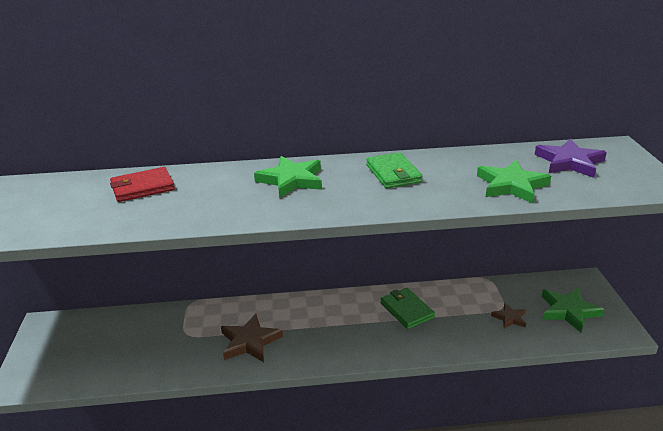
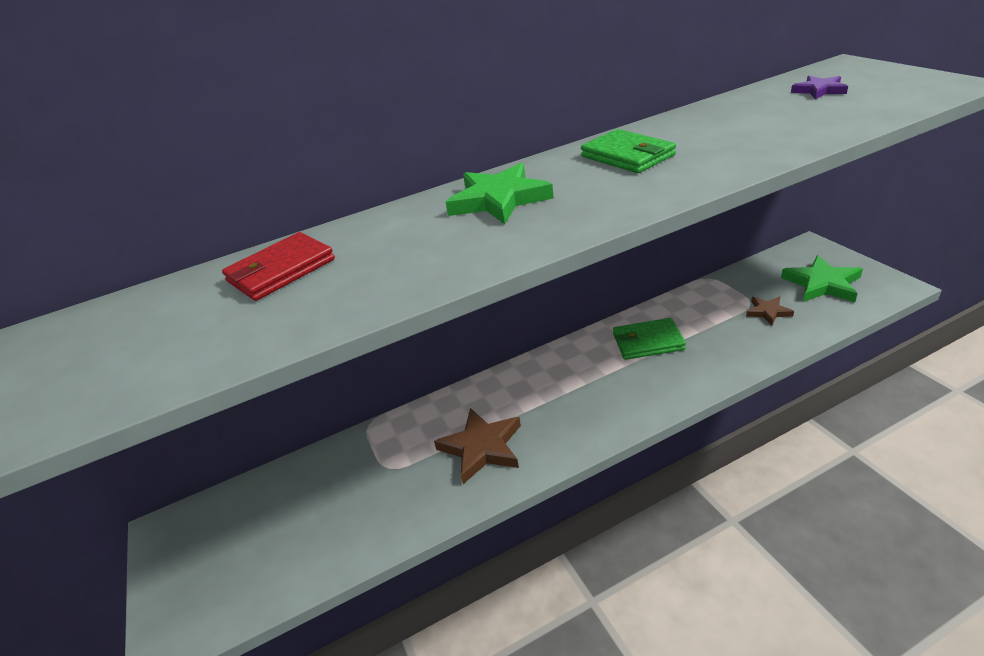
camera: 15 degrees left, 5 degrees up
green wallet [380,288,435,329] -> green wallet turned 45 degrees counterclockwise [613,318,686,360]
green star [477,160,551,203] -> none
purple star [535,139,607,178] -> purple star [791,76,848,99], size x0.57

